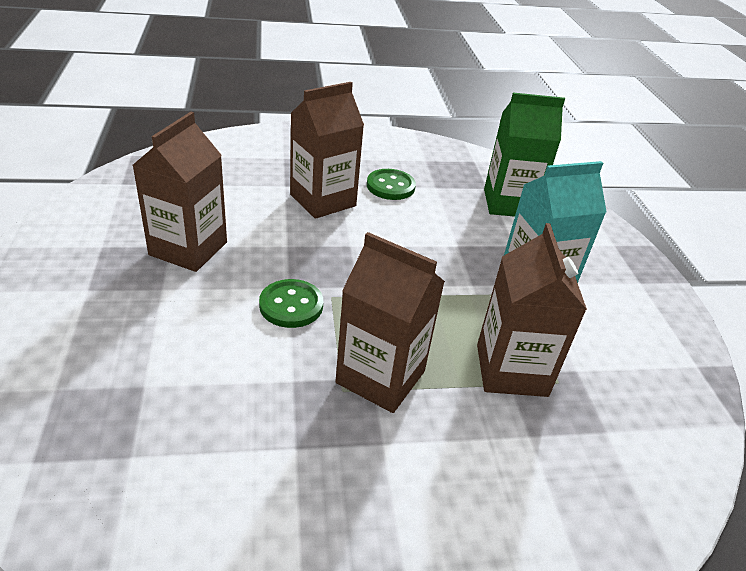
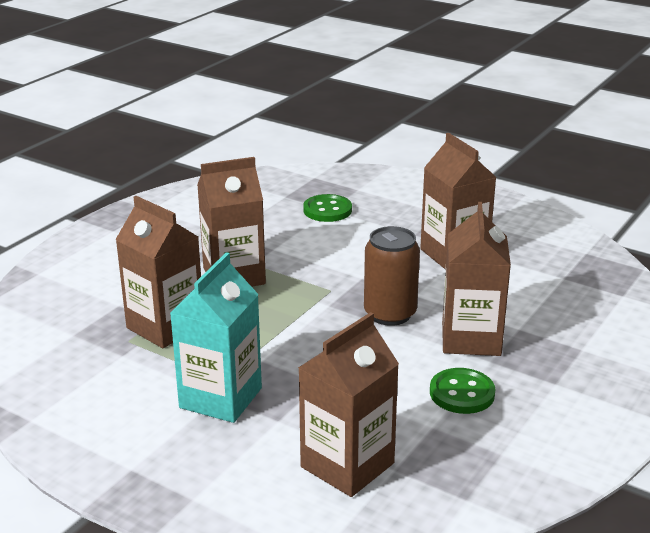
camera: 135 degrees right, 10 degrees down
green button [259,279,323,328] -> green button moved to [303,194,352,222]
green carton [484,93,565,217] -> brown carton [298,312,399,497]
none -> brown can [364,226,420,326]

